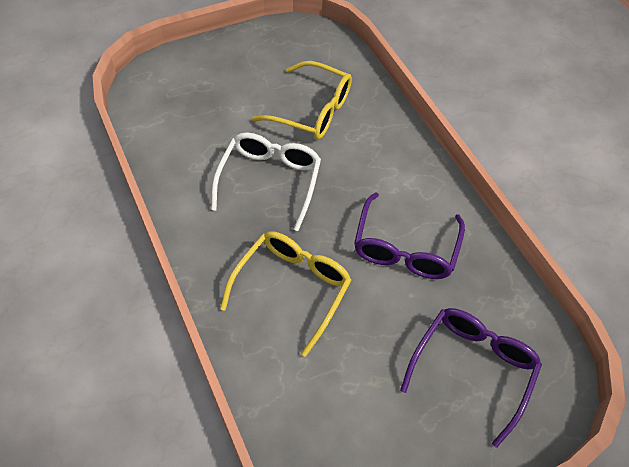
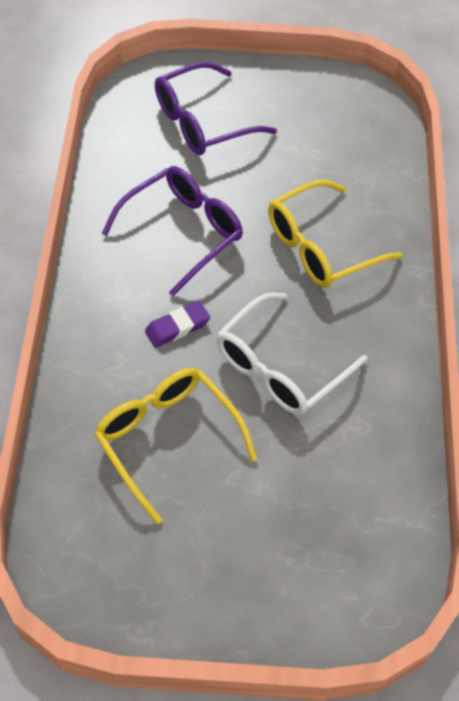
camera: 150 degrees left, 0 degrees up
none -> purple eraser [145,301,210,348]

